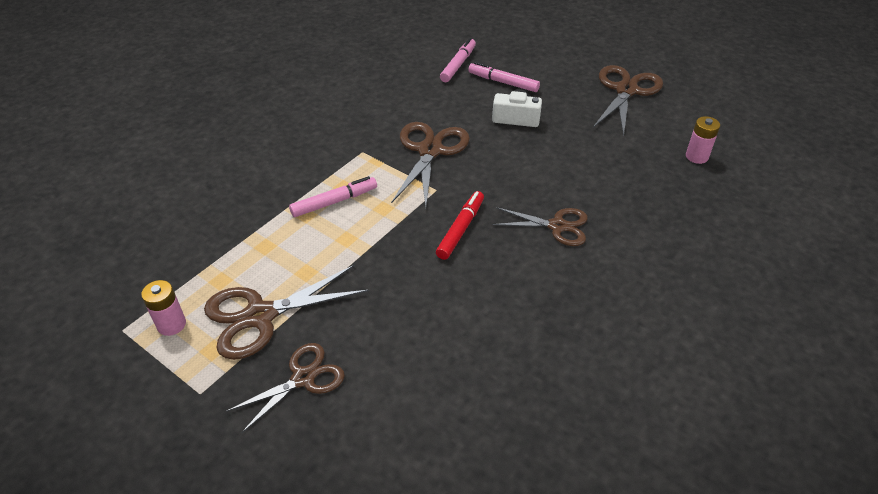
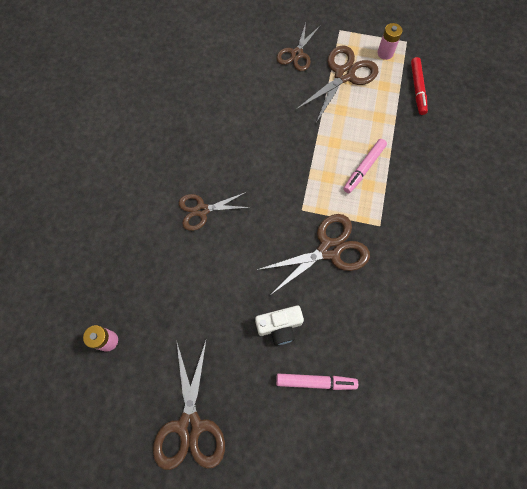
camera: 155 degrees right, 25 degrees up
brown scissors [391,122,470,207] -> brown scissors turned 105 degrees counterclockwise [257,214,370,294]
red marker [436,191,484,260] -> red marker moved to [411,57,428,115]
pink marker [440,38,476,82] -> none

